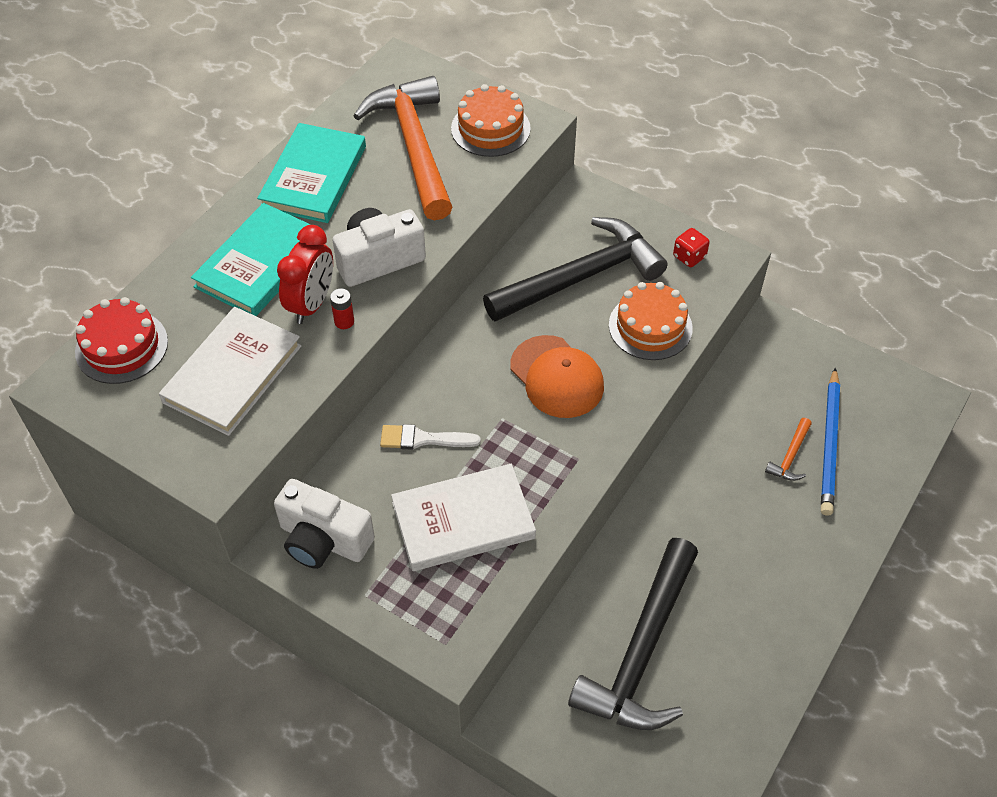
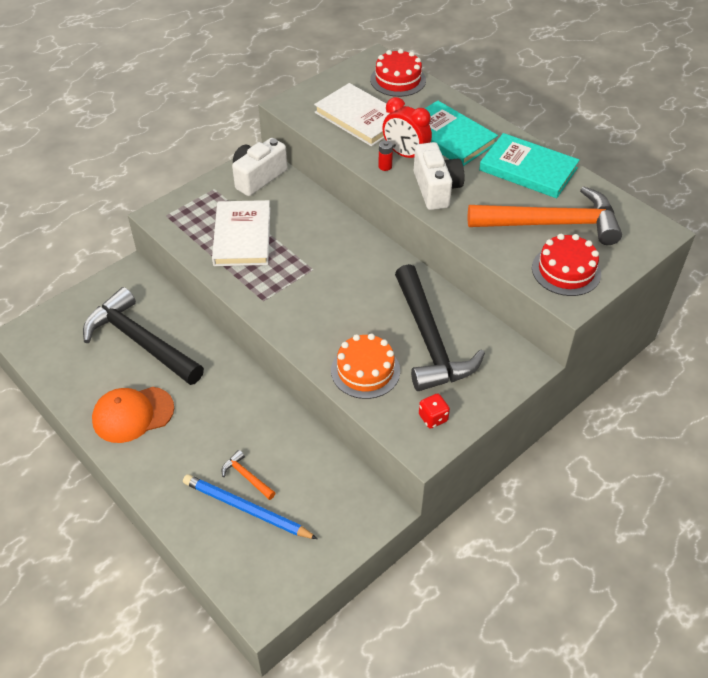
camera: 105 degrees right, 5 degrees down
white brush [380,424,481,450] -> none
orange cake [451,84,531,157] -> red cake [532,234,601,296]
orange cap [510,335,604,418] -> orange cap moved to [92,387,174,443]

